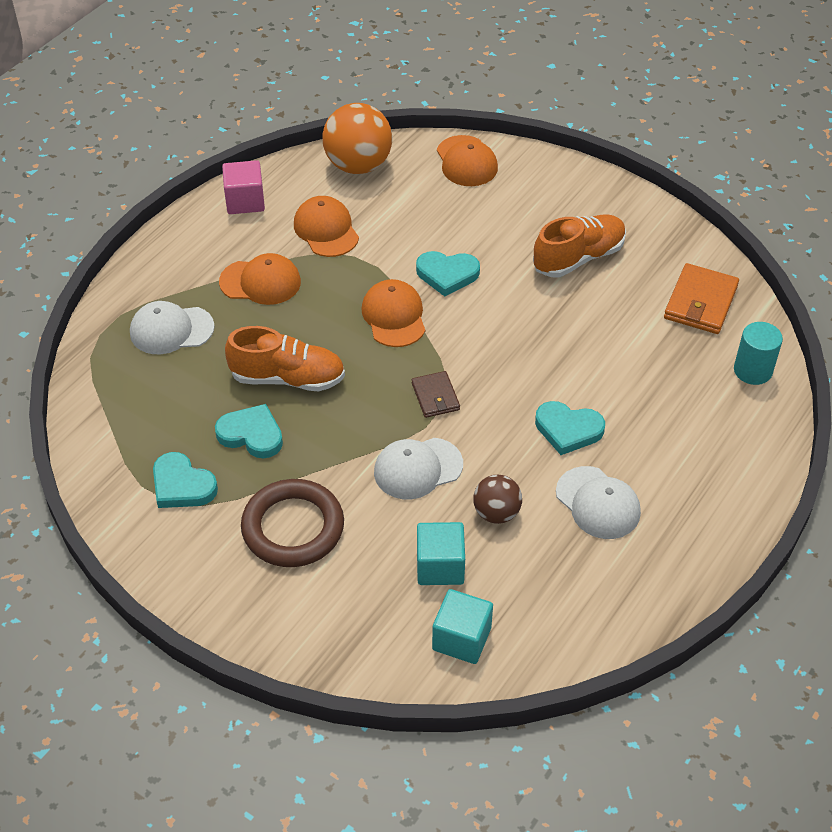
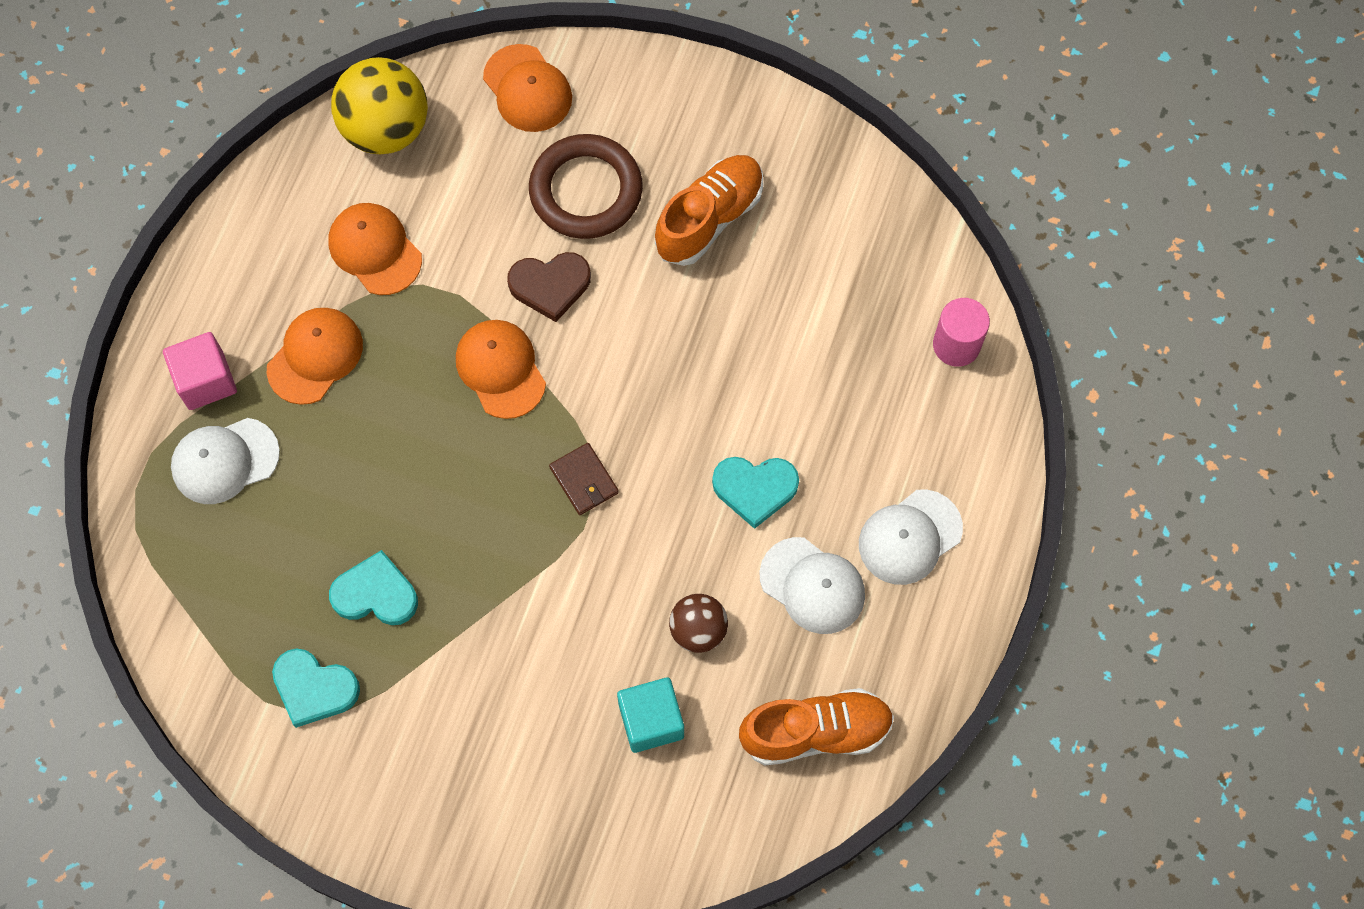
camera: 15 degrees left, 20 degrees up
orange cap [219,253,301,305] -> orange cap turned 45 degrees counterclockwise [267,308,363,405]
pink cube [222,160,265,214] -> pink cube moved to [163,332,237,410]
orange shoe [225,326,345,391] -> orange shoe moved to [739,688,894,765]
brown ring [241,479,344,567] -> brown ring moved to [529,134,643,239]
orange ball [322,103,392,174] -> yellow ball [331,57,428,154]
white cap [374,438,463,499] -> white cap moved to [859,490,963,585]
turquoise heart [416,251,480,296] -> brown heart [507,252,591,322]
turquoise cube [432,589,493,664] -> none
orange wallet [664,263,739,334] -> none
turquoise cylinder [734,322,783,385] -> pink cylinder [933,298,990,367]

